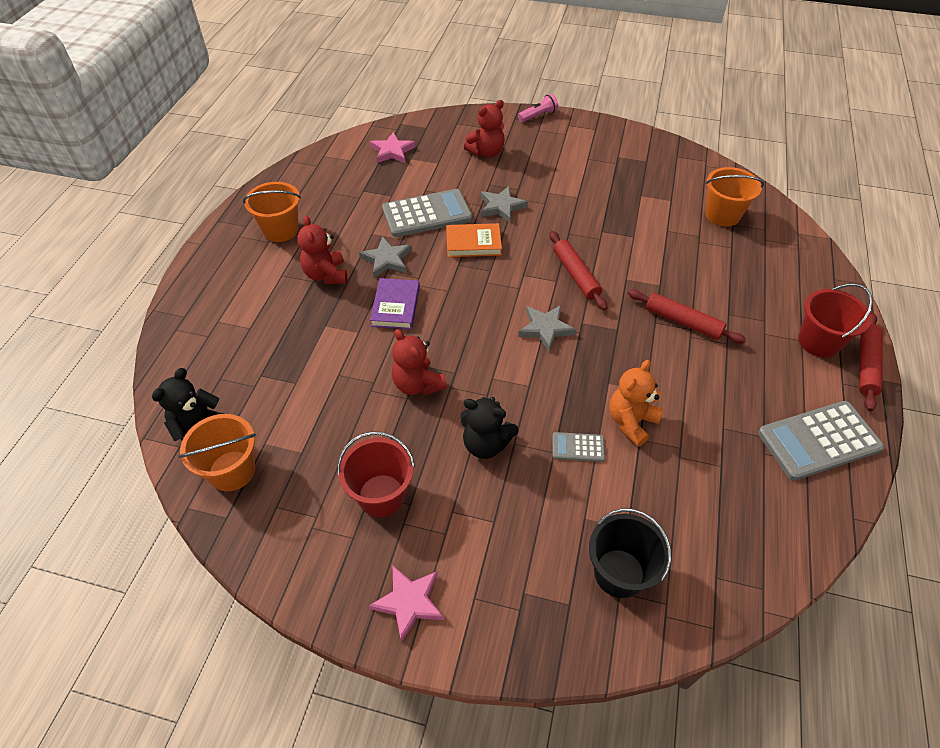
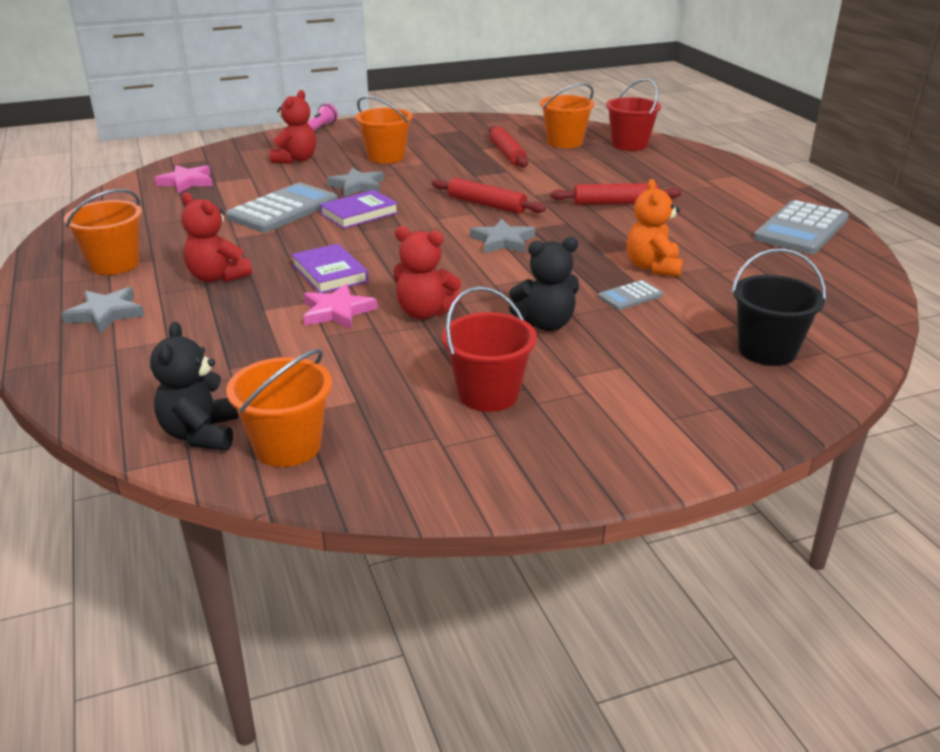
camera: 35 degrees left, 20 degrees down
grey star [359,236,412,278] -> grey star moved to [61,287,144,334]
pink star [369,566,444,642] -> pink star moved to [304,284,377,329]
orange book [446,223,502,257] -> purple book [320,190,399,229]
red bucket [798,284,873,357] -> red bucket moved to [606,78,661,151]
red rolling pin [859,312,882,411] -> red rolling pin moved to [489,126,528,168]
none -> orange bucket [356,96,412,164]

